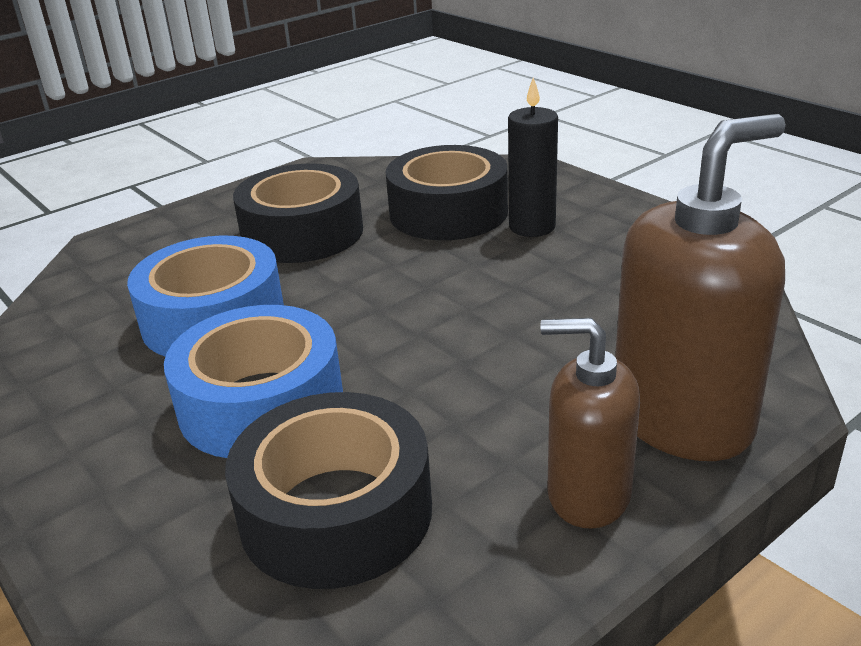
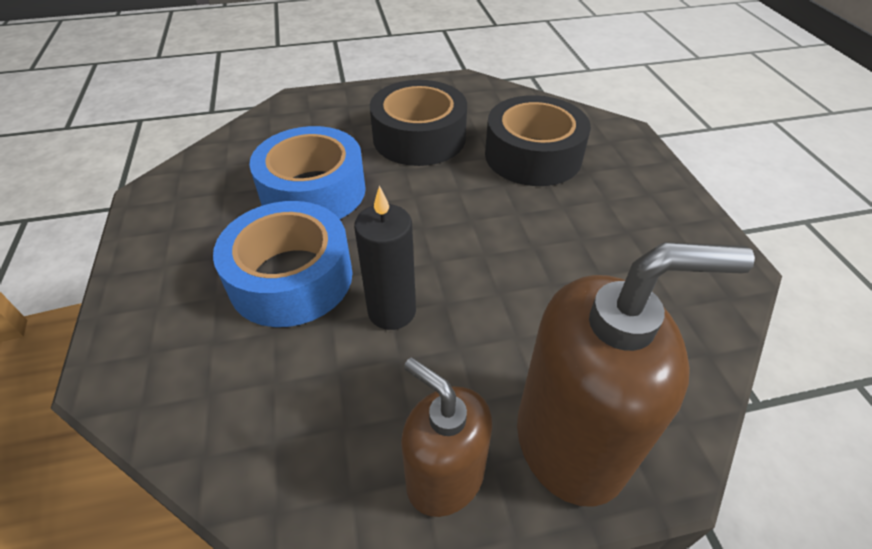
camera: 25 degrees right, 15 degrees up
black tape [225,392,432,589] -> none
black candle [508,77,558,237] -> black candle moved to [354,186,416,330]

